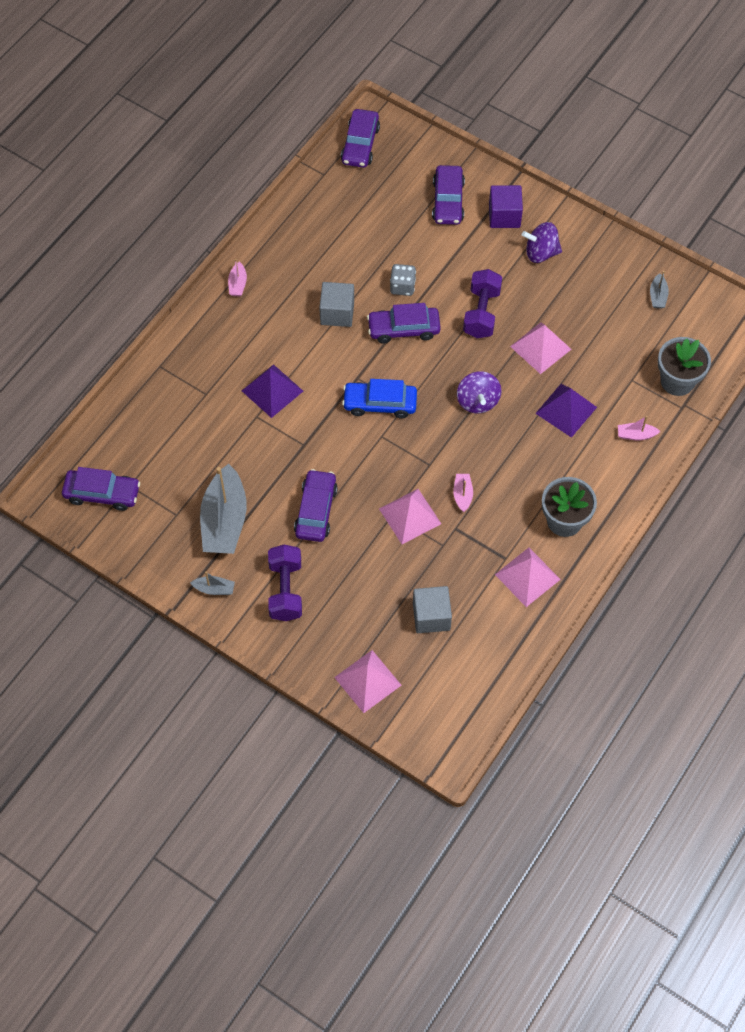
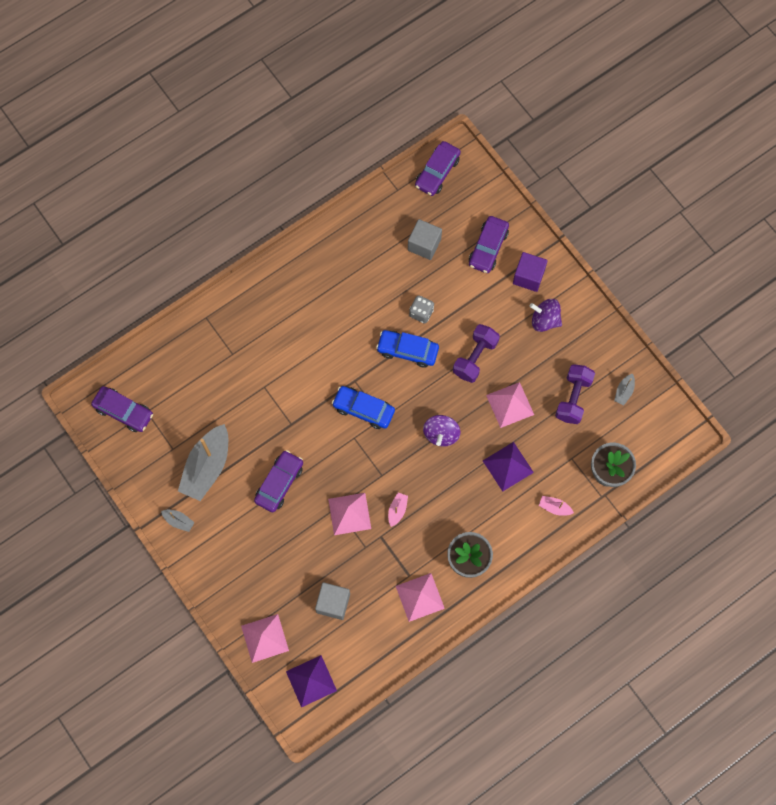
camera: 20 degrees right, 10 degrees up
pink boat [228,259,247,296] -> none
purple pyramid [242,364,303,418] -> purple pyramid moved to [286,655,337,708]
purple dumbbell [268,545,302,621] -> purple dumbbell moved to [555,364,595,424]
grey cube [319,282,354,327] -> grey cube moved to [408,219,442,260]
purple car [367,303,441,343] -> blue car [376,330,439,368]

